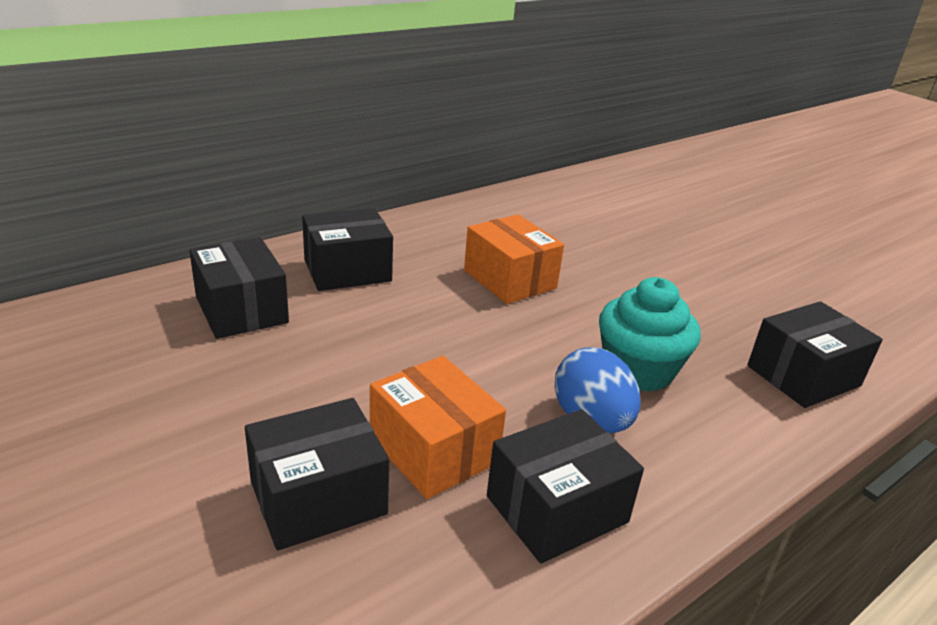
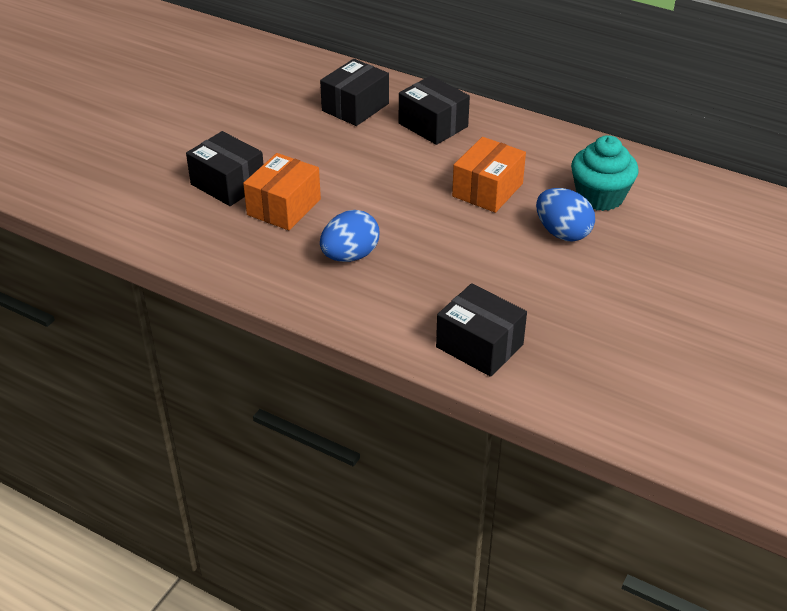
camera: 70 degrees right, 10 degrees up
black box [487,409,644,563] -> none
turquoise cupcake [599,277,701,392] -> turquoise cupcake moved to [571,135,639,211]
none -> blue egg [536,188,595,242]

